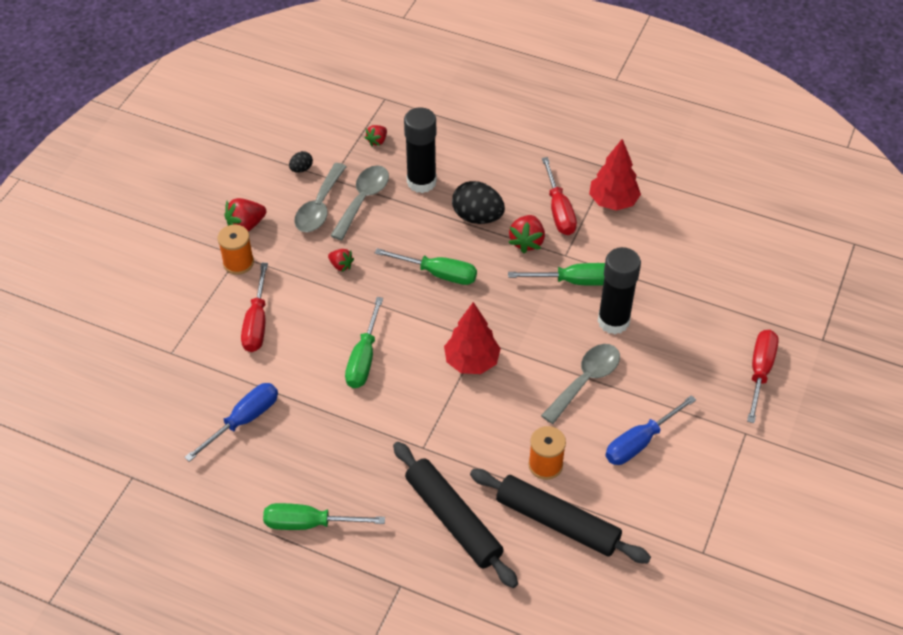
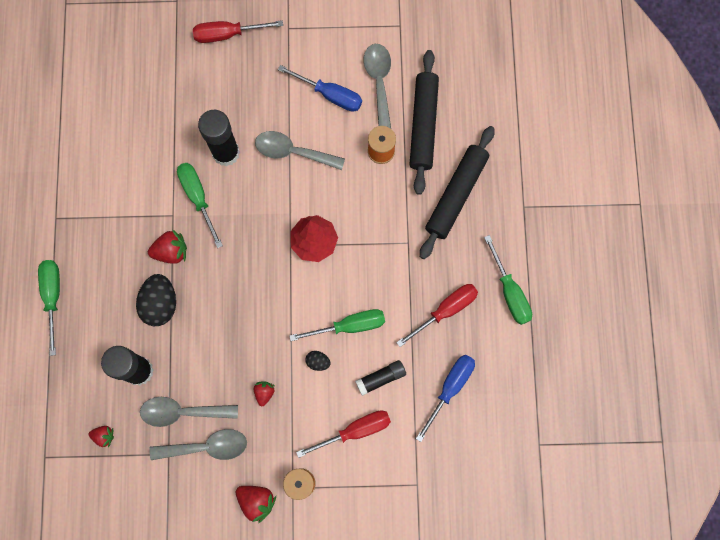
camera: 115 degrees left, 25 degrees up
blue screwdriver [184,383,278,462] -> blue screwdriver turned 105 degrees clockwise [416,355,475,442]
black egg [289,151,313,173] -> black egg moved to [305,351,331,371]
green screwdriver [375,248,477,285] -> green screwdriver moved to [38,260,60,356]
red screwdriver [542,157,577,235] -> red screwdriver moved to [396,284,478,347]
red tree [589,139,641,211] -> none
none -> black glue stick [355,360,406,396]
none -> grey spoon [364,44,391,128]

